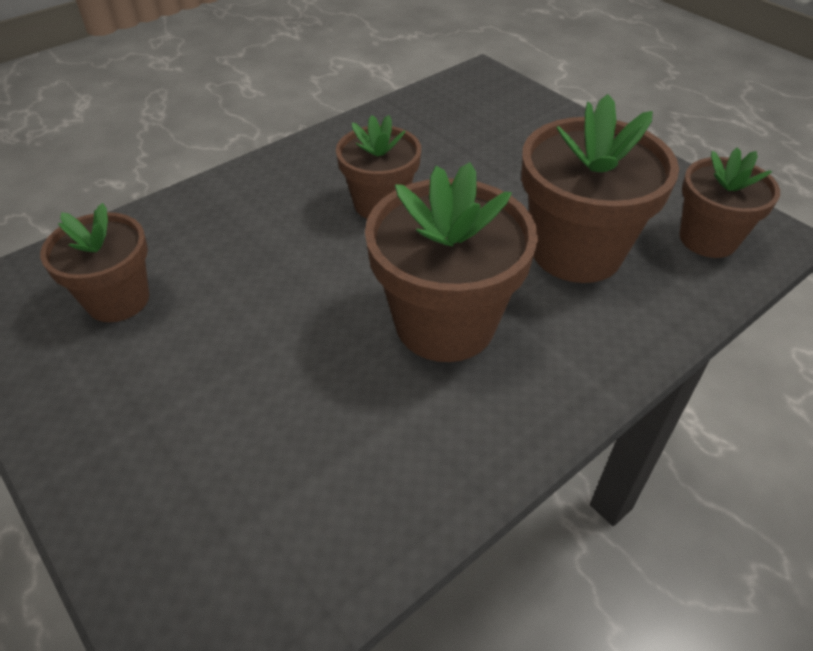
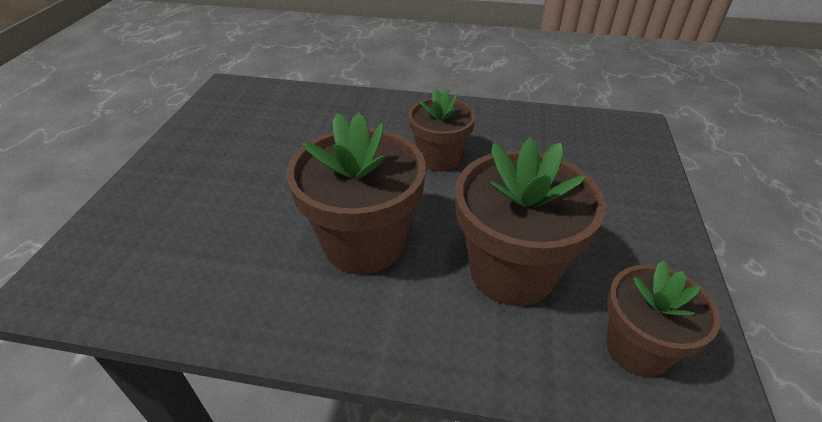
camera: 50 degrees right, 5 degrees down
brown flower pot [40,203,149,322] -> none

